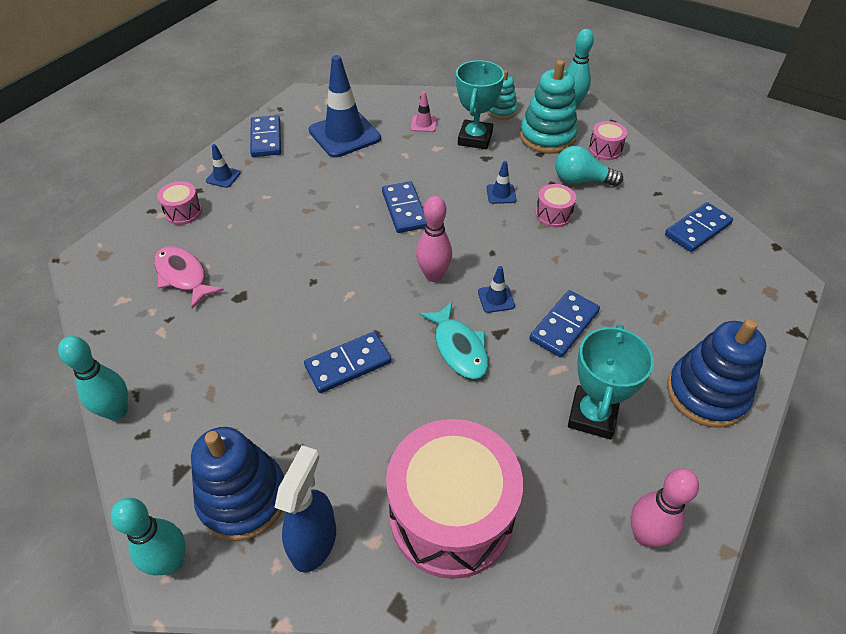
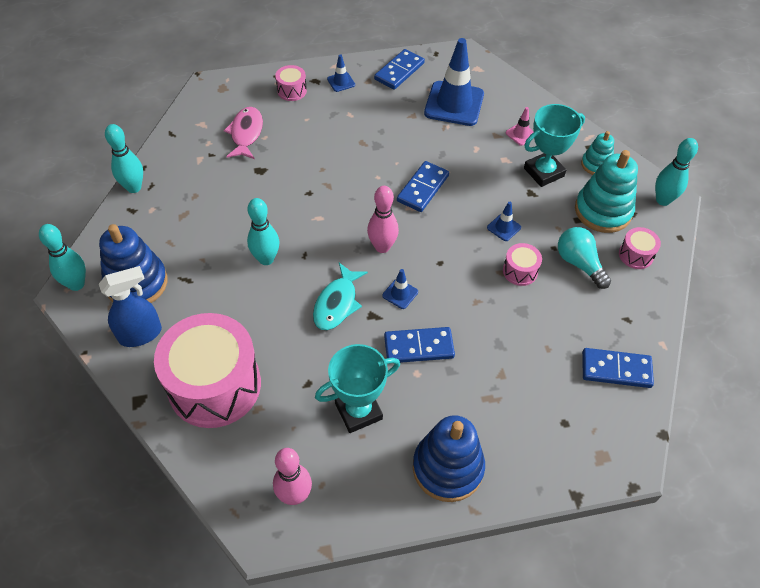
camera: 45 degrees right, 5 degrees up
blue domino [304,332,392,393] -> turquoise bowling pin [247,198,279,265]

